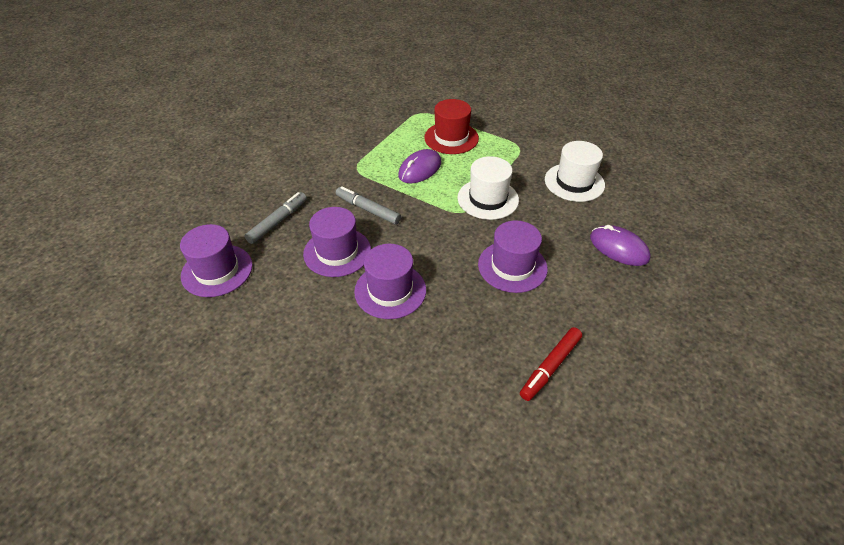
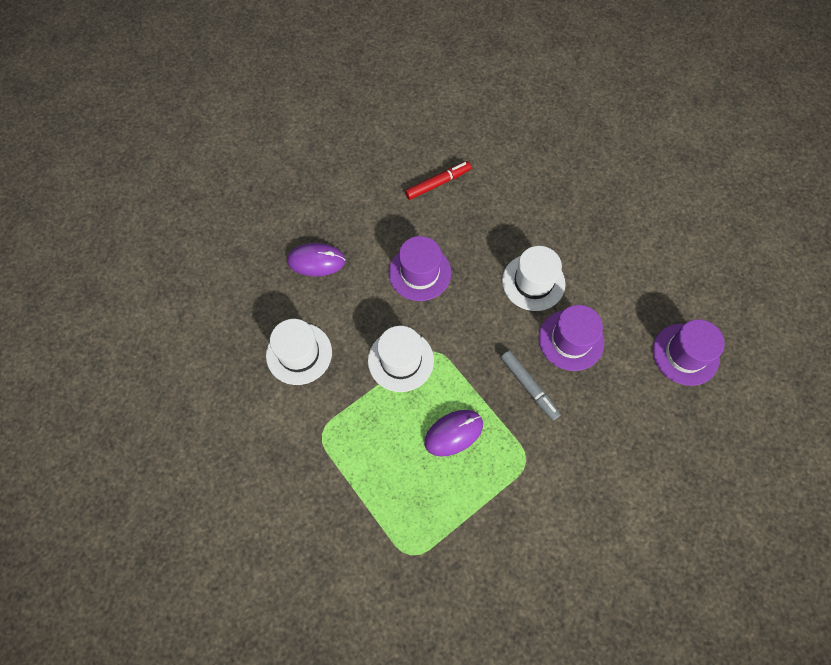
camera: 160 degrees left, 20 degrees up
grey marker [245,192,307,244] -> none
purple hat [354,244,426,319] -> white hat [502,246,565,311]
red hat [424,99,479,154] -> none
purple mouse [590,225,651,266] -> purple mouse turned 60 degrees counterclockwise [287,243,345,276]

